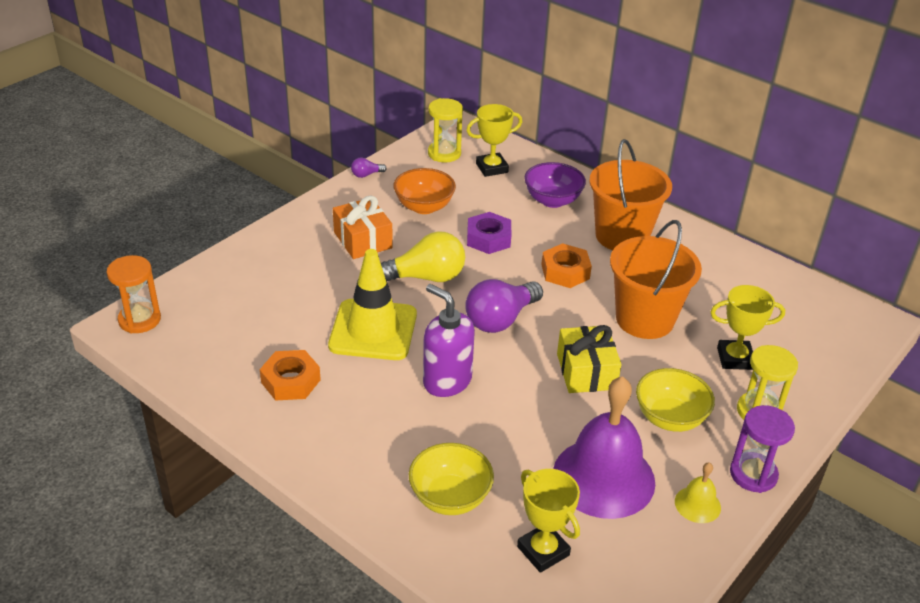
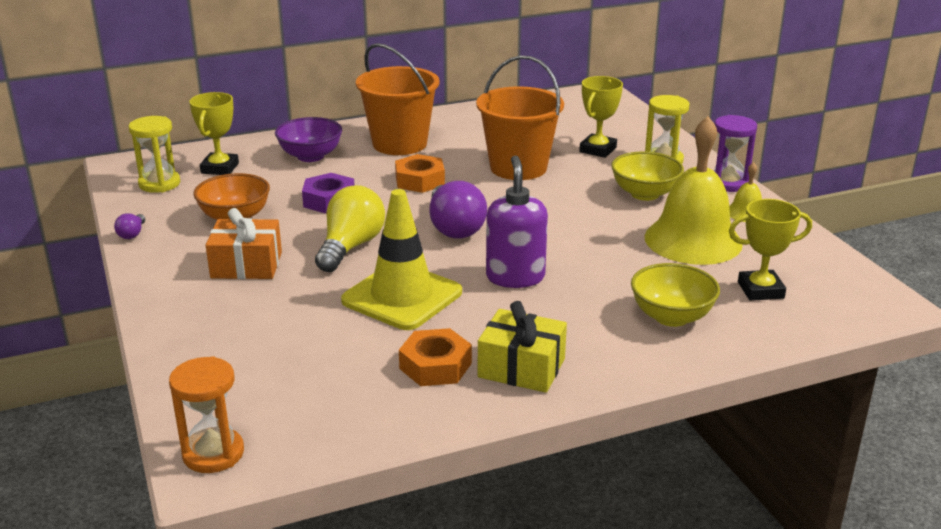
camera: 60 degrees left, 10 degrees down
purple soap dispenser [423,284,475,397] -> purple soap dispenser turned 105 degrees clockwise [486,155,548,288]
purple bell [553,376,655,519] -> yellow bell [645,116,743,265]
yellow gift [557,325,621,393] -> yellow gift moved to [478,301,567,393]

